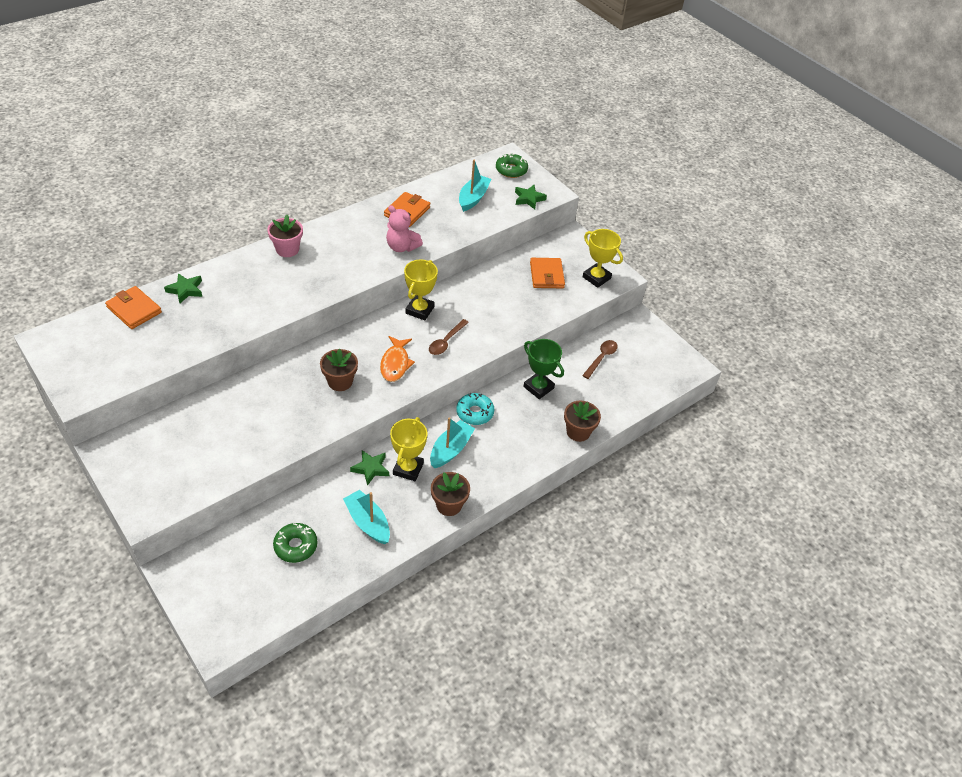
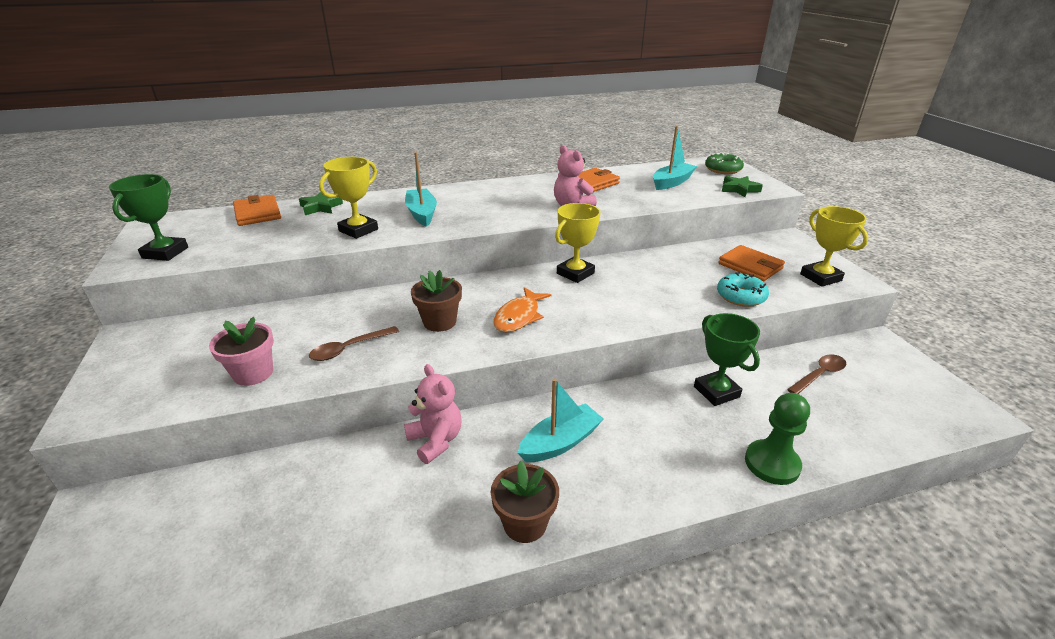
camera: 25 degrees right, 15 degrees down
pink flower pot [267,215,303,257] -> pink flower pot moved to [209,317,274,386]
green donut [273,523,317,563] -> none
turquoise boat [343,490,390,544] -> turquoise boat moved to [405,152,437,227]
green star [350,450,389,486] -> pink teddy bear [404,364,462,464]
yellow trophy [390,417,427,481] -> yellow trophy moved to [319,157,378,239]
brown spoon [429,319,469,355] -> brown spoon moved to [309,326,399,361]
turquoise donut [456,393,494,425] -> turquoise donut moved to [717,272,769,307]
orange wallet [530,258,565,288] -> orange wallet turned 60 degrees counterclockwise [718,245,785,281]
brown flower pot [564,401,601,442] -> green pawn [745,393,810,485]
none -> green trophy [109,174,188,261]

